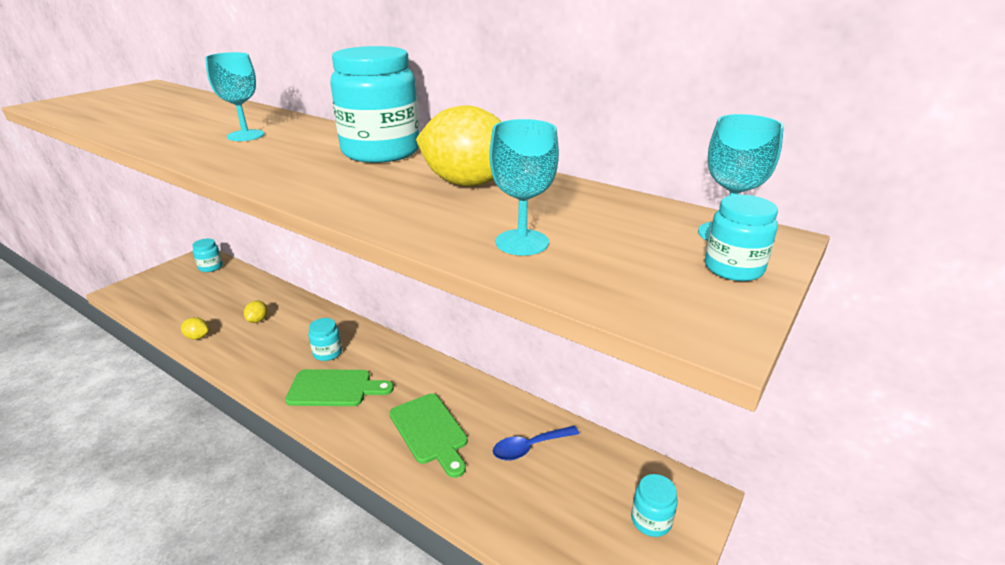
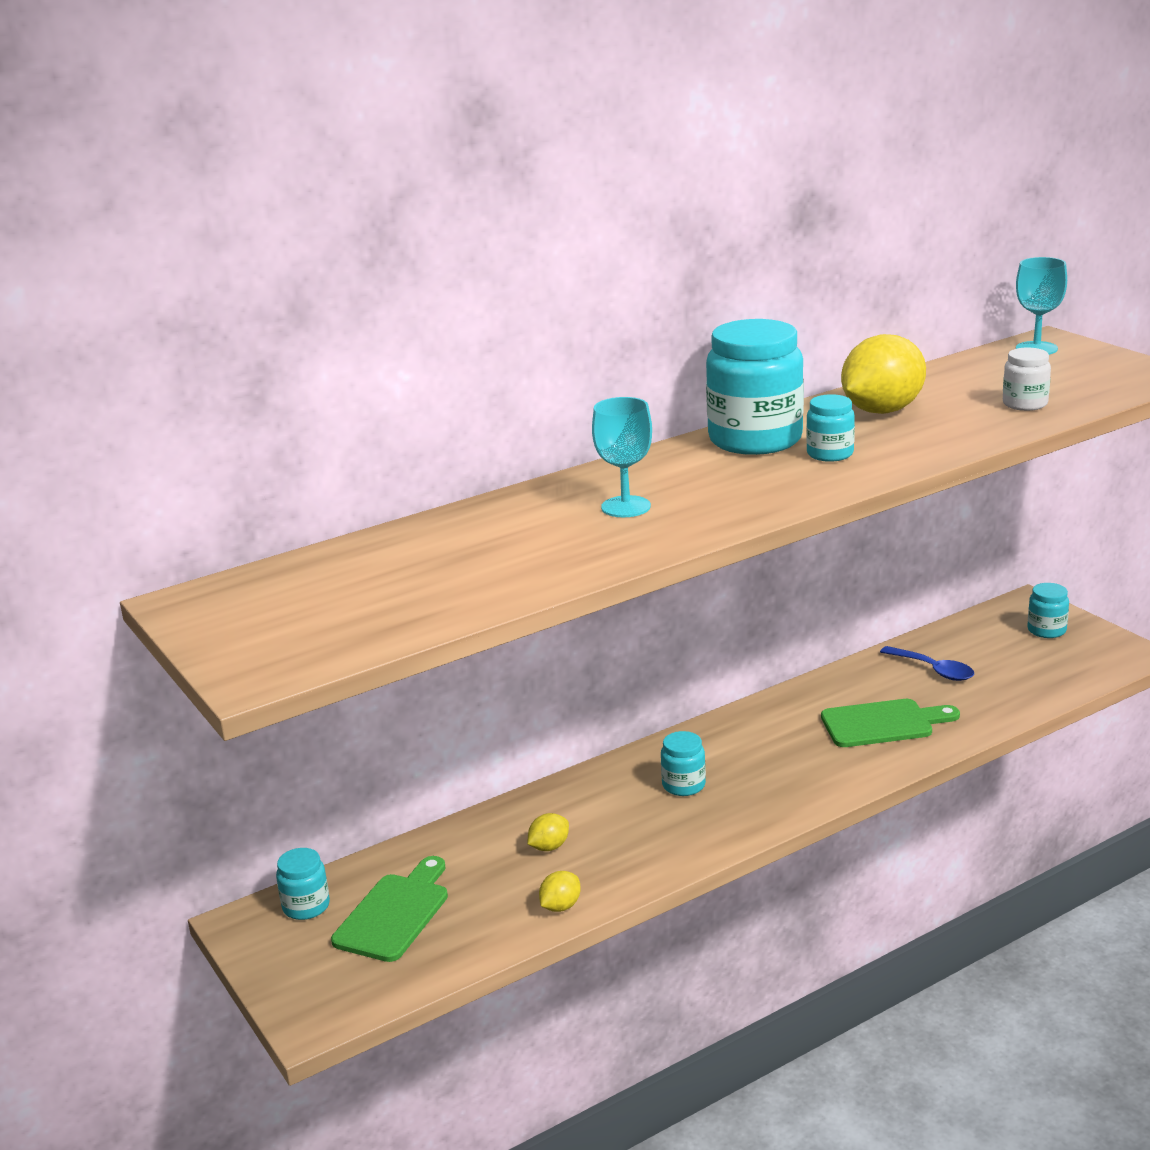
camera: 65 degrees left, 5 degrees down
yellow lemon [244,301,268,323] -> yellow lemon turned 75 degrees counterclockwise [527,813,569,851]
green cutting board [285,369,394,406] -> green cutting board moved to [331,856,448,962]
turquoise goblet [489,119,559,255] -> white jar [1003,348,1051,411]
blue spoon [493,426,580,461] -> blue spoon turned 45 degrees counterclockwise [880,646,974,681]
turquoise jar [705,195,778,281] -> turquoise jar moved to [806,394,855,462]

